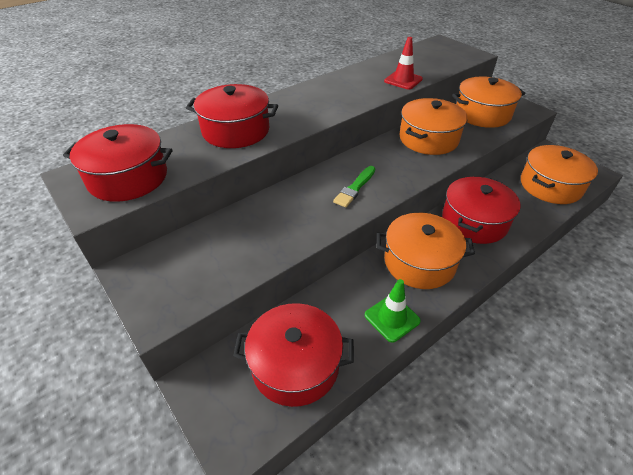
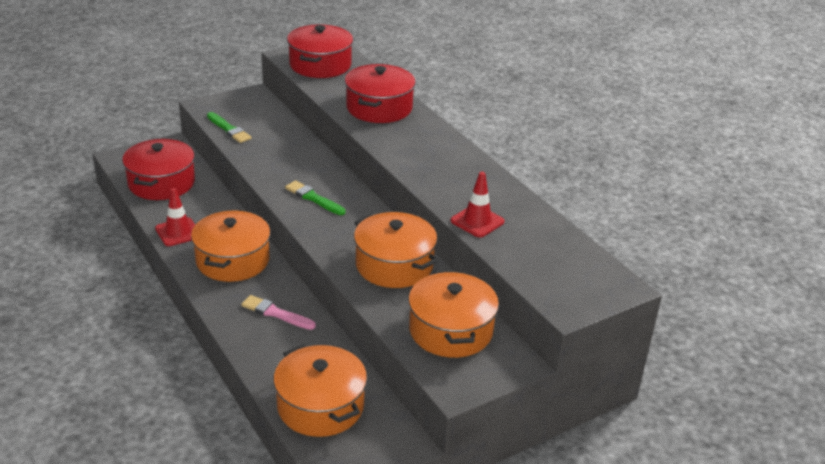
camera: 95 degrees right, 10 degrees down
green traffic cone [365,279,421,343] -> red traffic cone [155,188,195,246]
red pot [442,177,521,244] -> pink brush [241,295,316,330]
none -> green brush [207,112,251,143]

